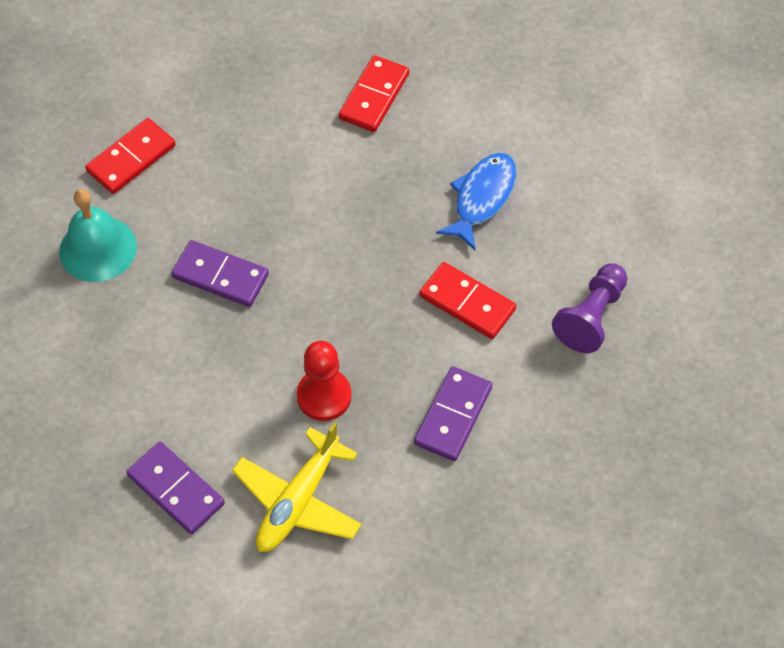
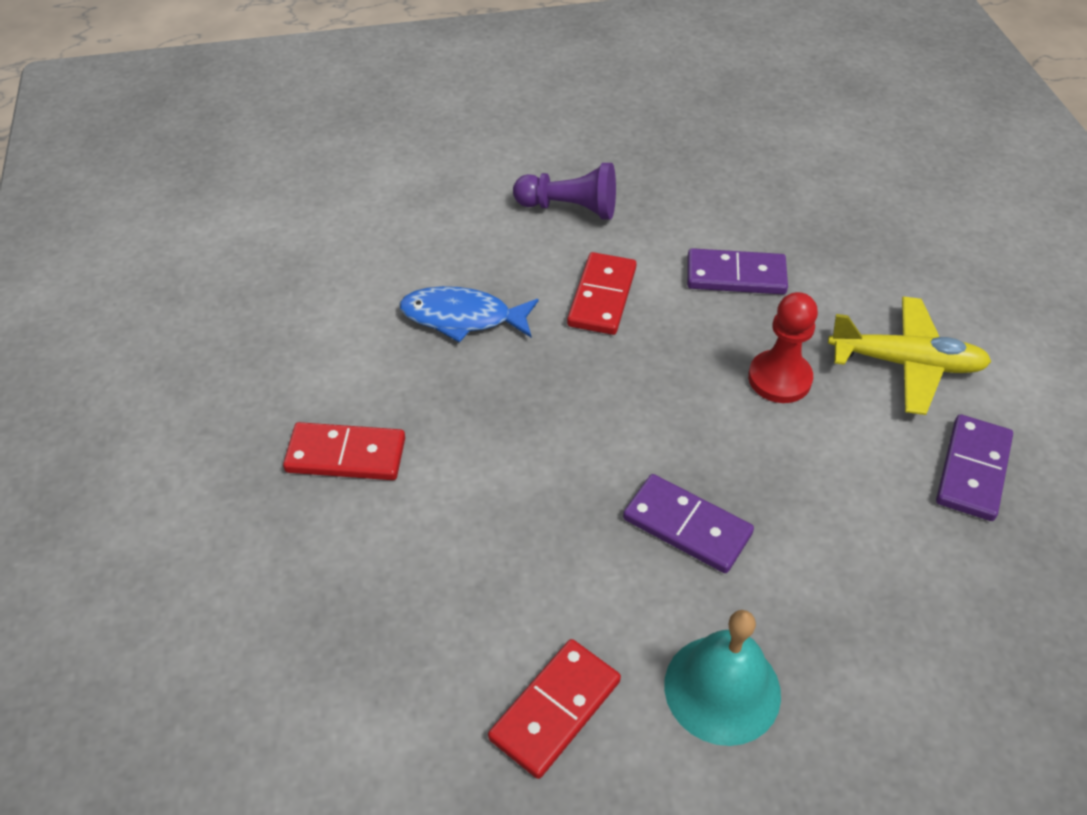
camera: 110 degrees left, 10 degrees down
red domino [85,118,176,194] -> red domino turned 75 degrees counterclockwise [488,639,621,779]
purple domino [171,240,269,307] -> purple domino turned 60 degrees counterclockwise [623,474,754,573]

